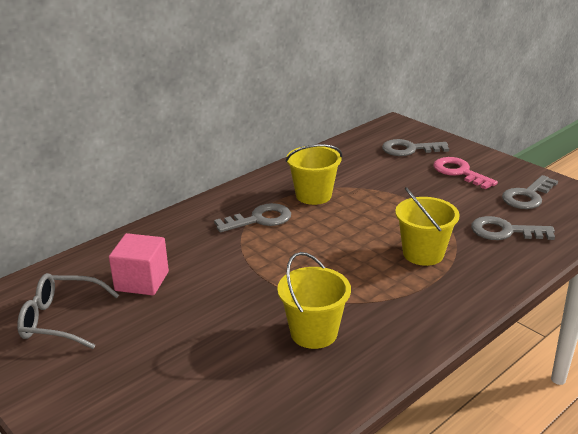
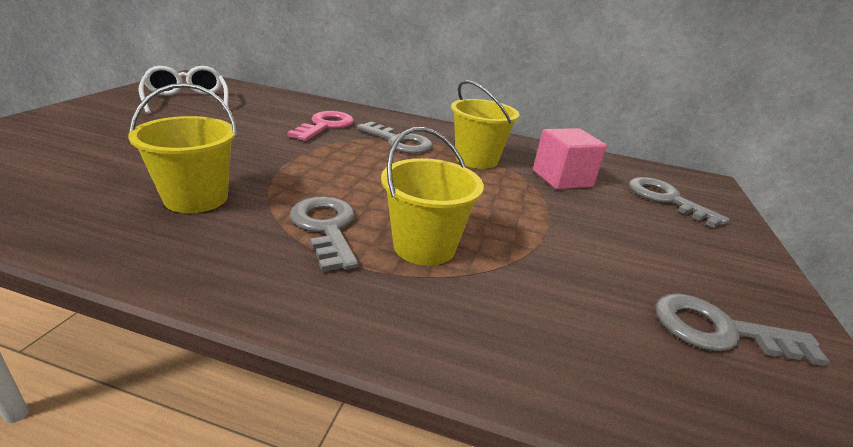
camera: 55 degrees right, 0 degrees up
grey glasses [17,273,119,349] -> white glasses [139,66,229,114]
pink cube [109,233,169,295] -> pink cube moved to [533,128,607,190]
pink key [433,157,498,189] -> pink key moved to [287,111,354,141]
grey key [471,216,555,240] -> grey key moved to [290,196,358,272]

